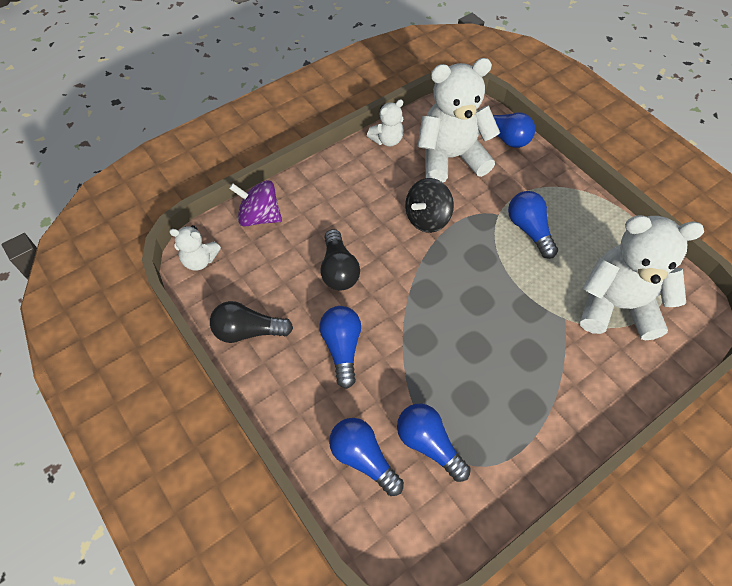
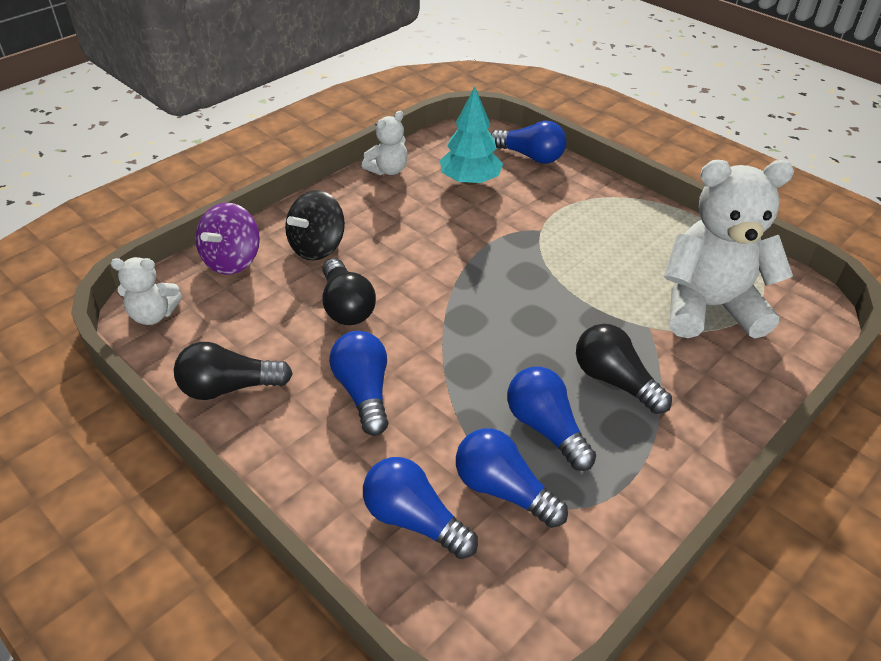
camera: 10 degrees left, 15 degrees down
purple spinning top [229,180,282,227] -> purple spinning top turned 75 degrees counterclockwise [195,202,260,275]
black spinning top [405,178,454,233] -> black spinning top moved to [285,190,345,261]
white teddy bear [417,58,500,182] -> turquoise tree [440,87,503,185]
blue light bulb [508,191,558,259] -> blue light bulb moved to [507,367,596,471]
none -> black light bulb [576,324,672,414]

